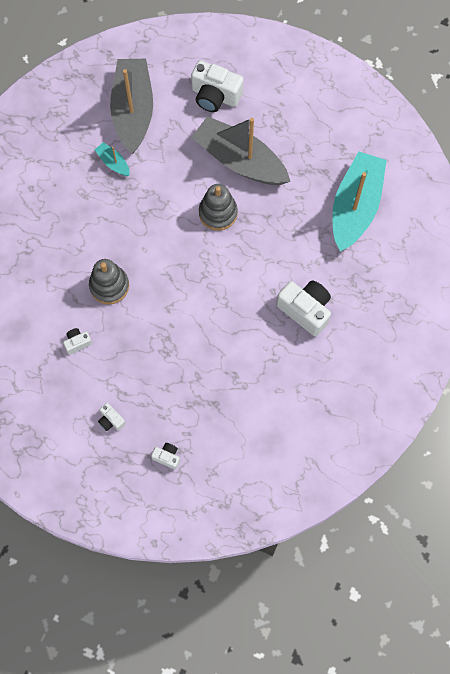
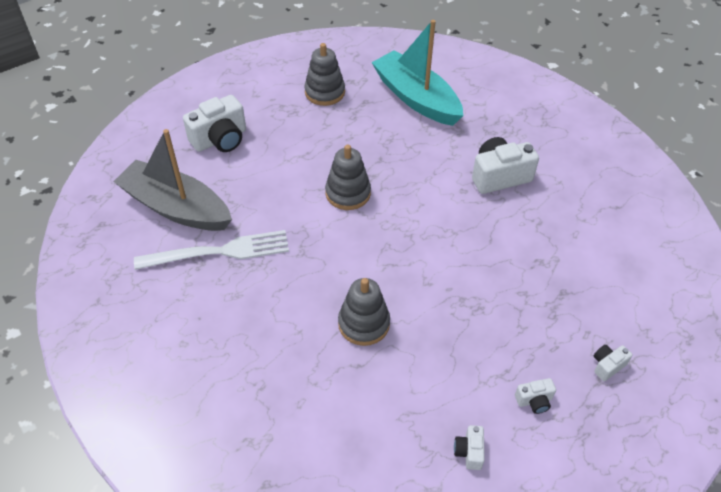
camera: 60 degrees left, 20 degrees down
white camera [63,328,92,355] -> white camera moved to [454,425,485,470]
turquoise boat [95,142,130,176] -> white fork [134,230,289,270]
grey boat [191,116,291,185] -> none
none -> grey stacking toy [304,43,345,106]

